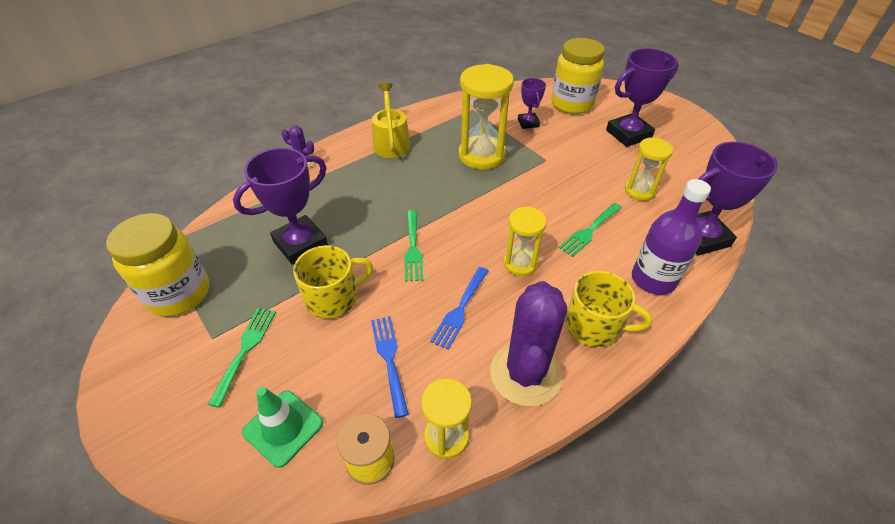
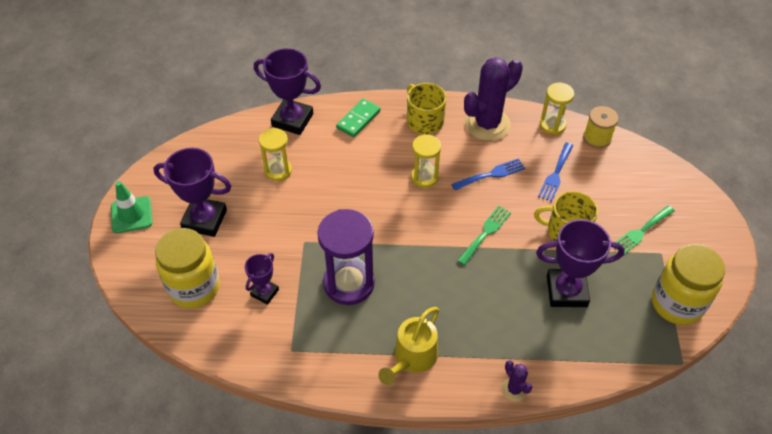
camera: 140 degrees left, 5 degrees up
green traffic cone [242,387,323,468] -> green traffic cone moved to [111,181,152,233]
yellow hourglass [459,64,514,170] -> purple hourglass [317,209,375,305]
green fork [559,203,622,257] -> none
purple bottle [632,179,711,295] -> green domino [336,99,381,137]

